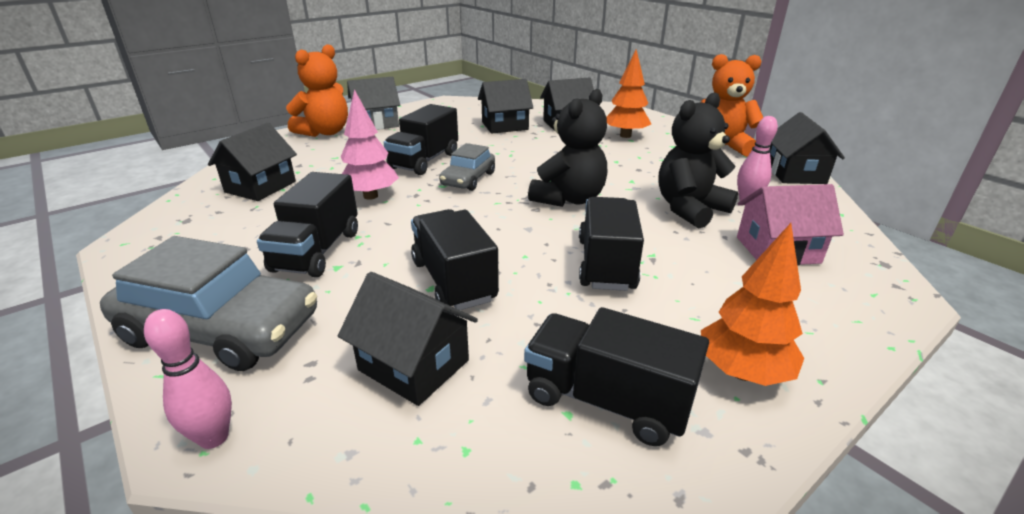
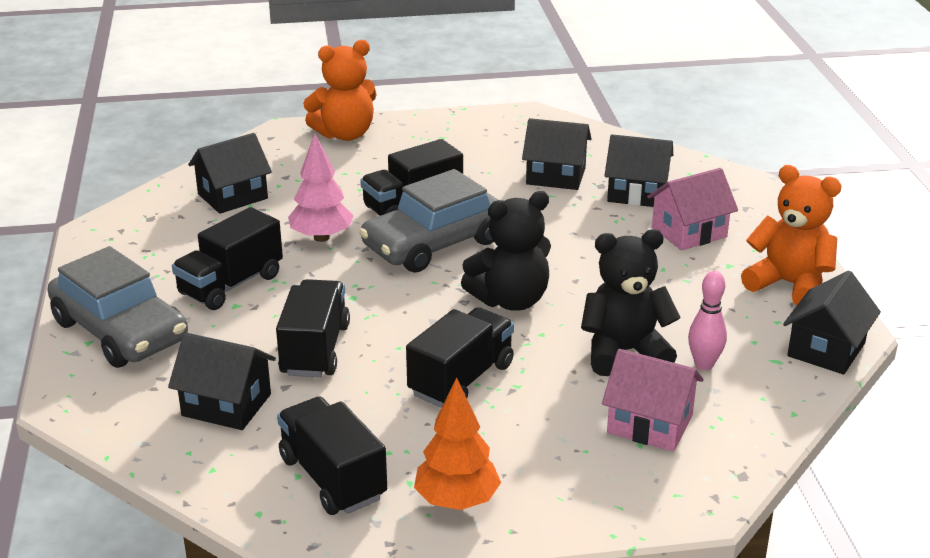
camera: 30 degrees right, 0 degrees up
pink bowling pin [144,309,232,449] -> none
black house [338,272,478,406] -> black house turned 45 degrees counterclockwise [168,333,276,430]
grey house [347,77,400,130] -> none
grey car [439,143,495,191] -> grey car [359,169,498,273], size x1.77
orange tree [607,49,651,138] -> pink house [647,168,738,250]

